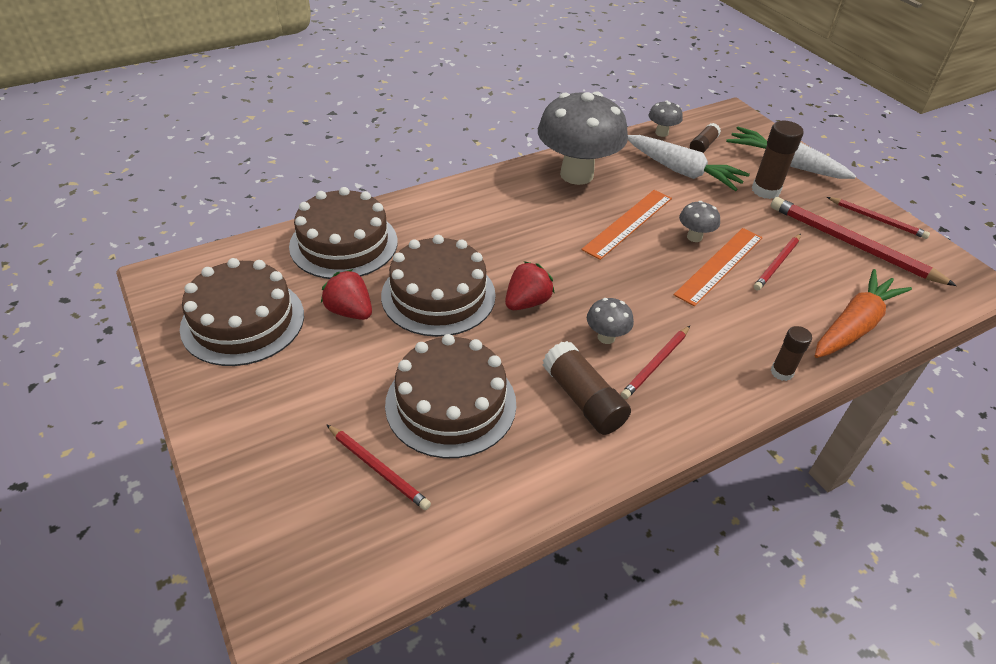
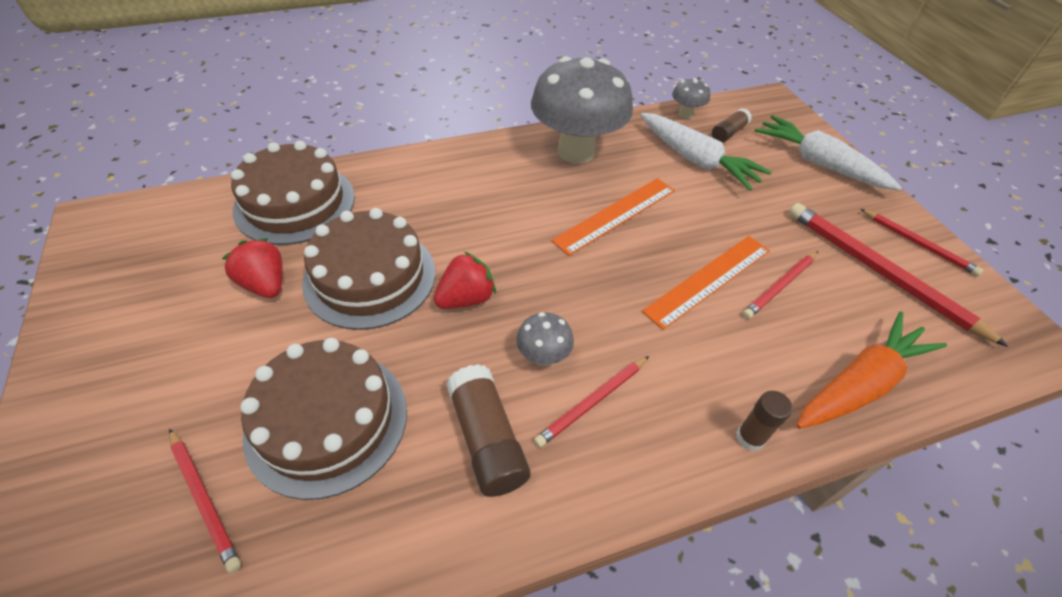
camera: 10 degrees right, 5 degrees up
brown cake [180,258,304,366] -> none
grey mushroom [679,201,720,242] -> none
brown glue stick [752,121,804,199] -> none

